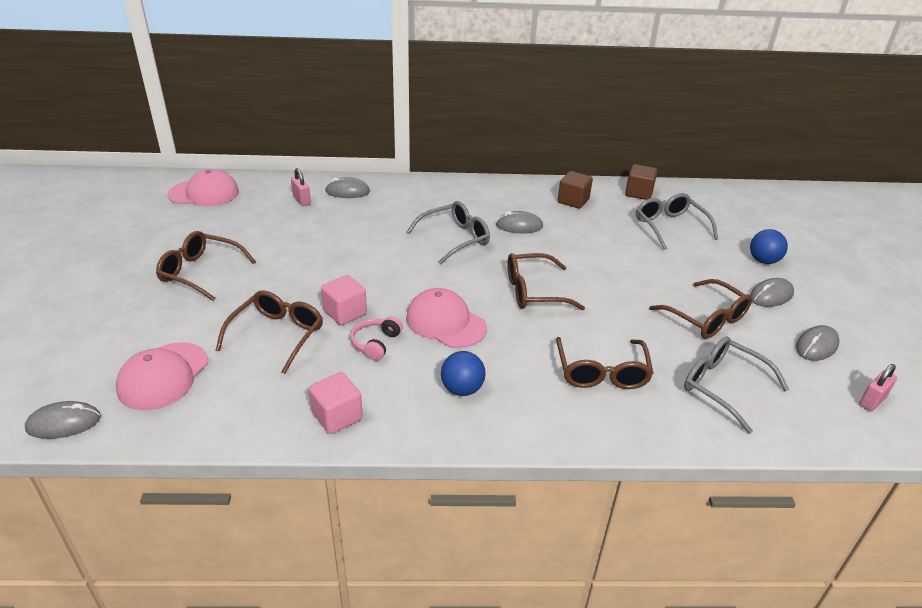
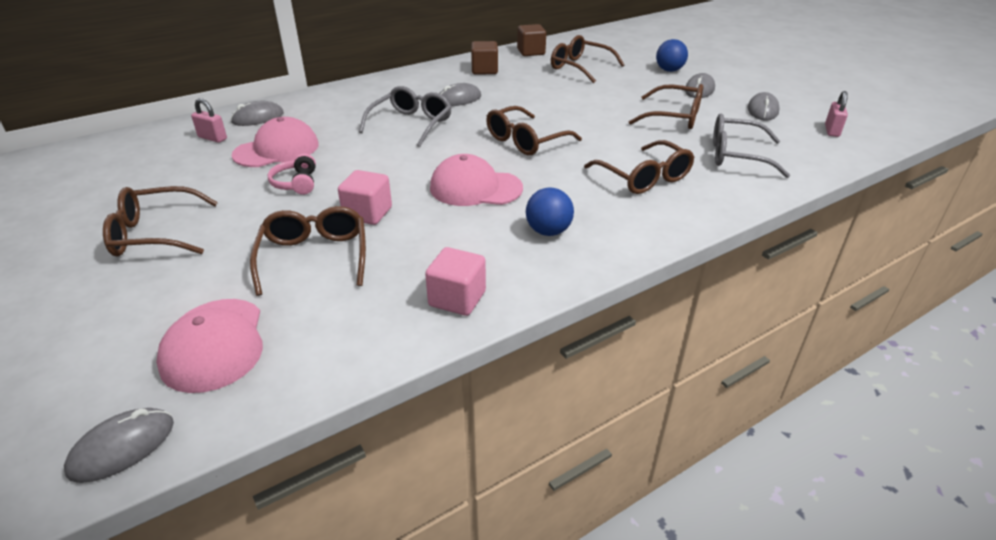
camera: 30 degrees left, 0 degrees up
pink cap [167,169,239,207] -> pink cap moved to [231,117,319,167]
pink headphones [350,317,402,361] -> pink headphones moved to [268,154,316,195]
grey glasses [636,193,718,250] -> brown glasses [551,35,625,83]

